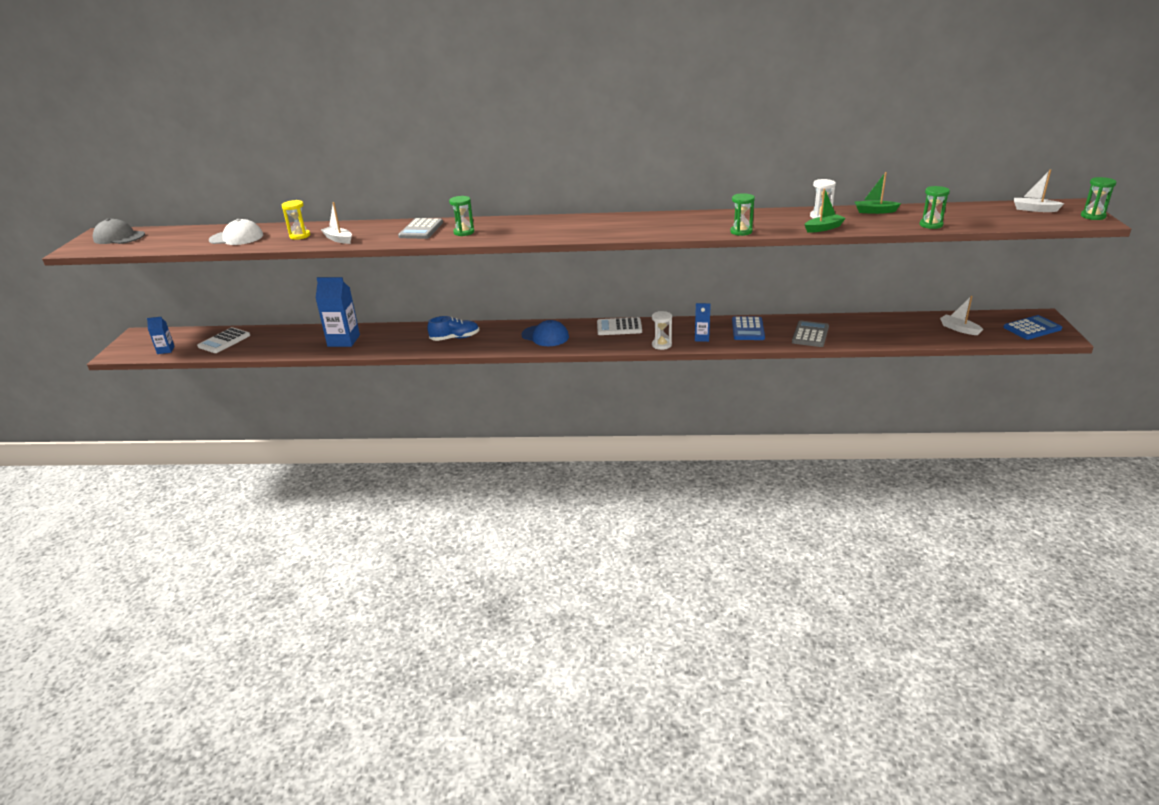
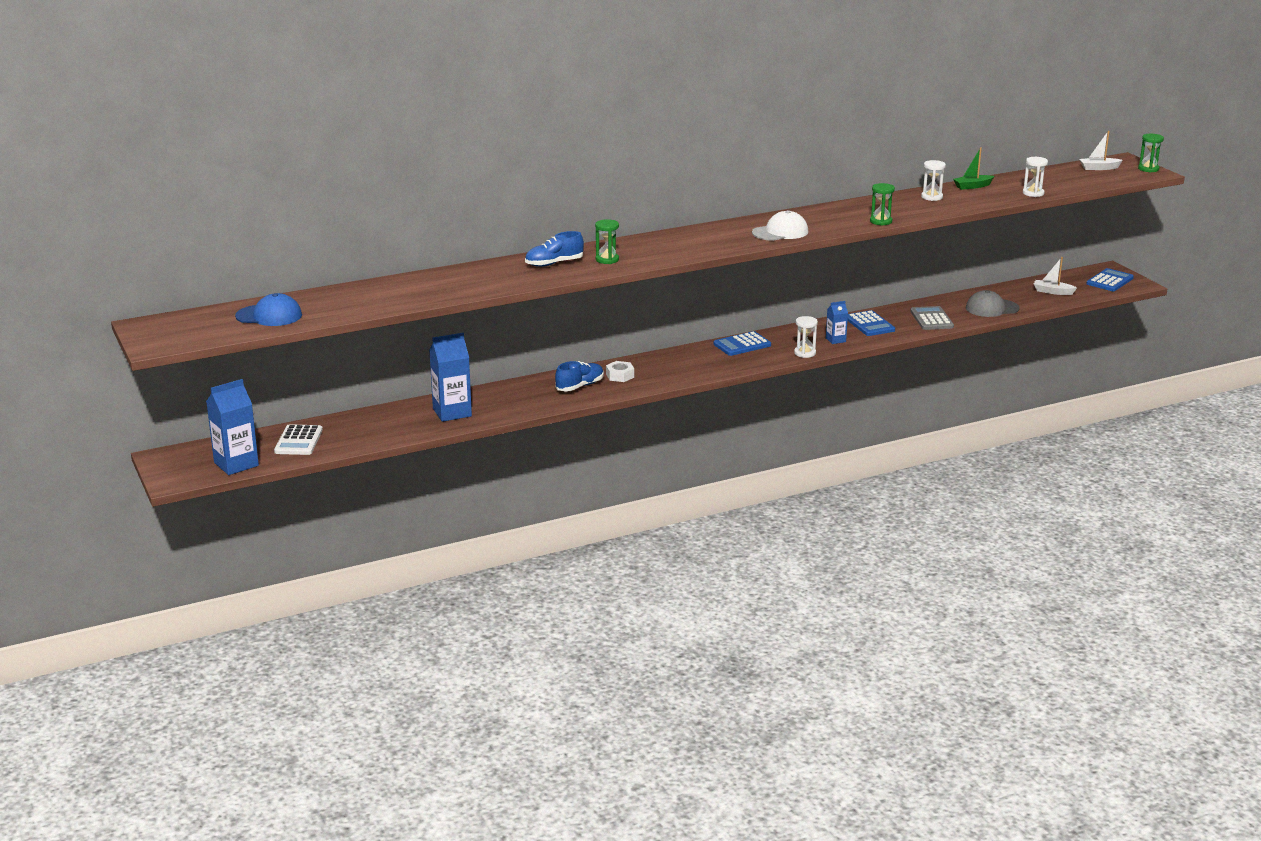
camera: 30 degrees left, 5 degrees down
grey cap [93,218,145,244] -> grey cap moved to [966,290,1019,317]
blue carton [147,317,175,354] -> blue carton [206,379,259,475], size x1.86
white cap [209,219,263,245] -> white cap moved to [752,210,808,241]
yellow hourglass [282,200,310,240] -> none
white boat [321,202,352,244] -> none
grey calculator [398,218,443,239] -> blue shoe [525,231,584,267]
blue cap [521,320,569,346] -> blue cap moved to [235,293,302,326]
white calculator [597,317,642,335] -> blue calculator [713,331,771,356]
green boat [805,188,846,233] -> none
green hourglass [920,186,950,229] -> white hourglass [1023,157,1048,197]
none -> white nut [606,361,634,382]

